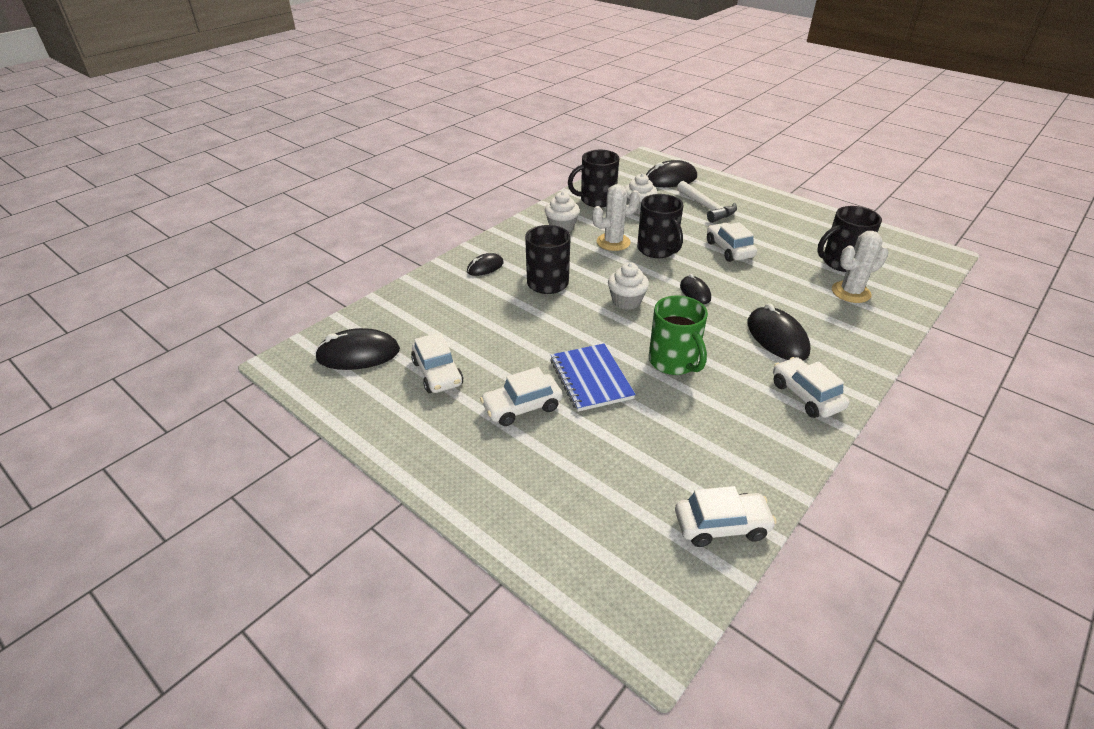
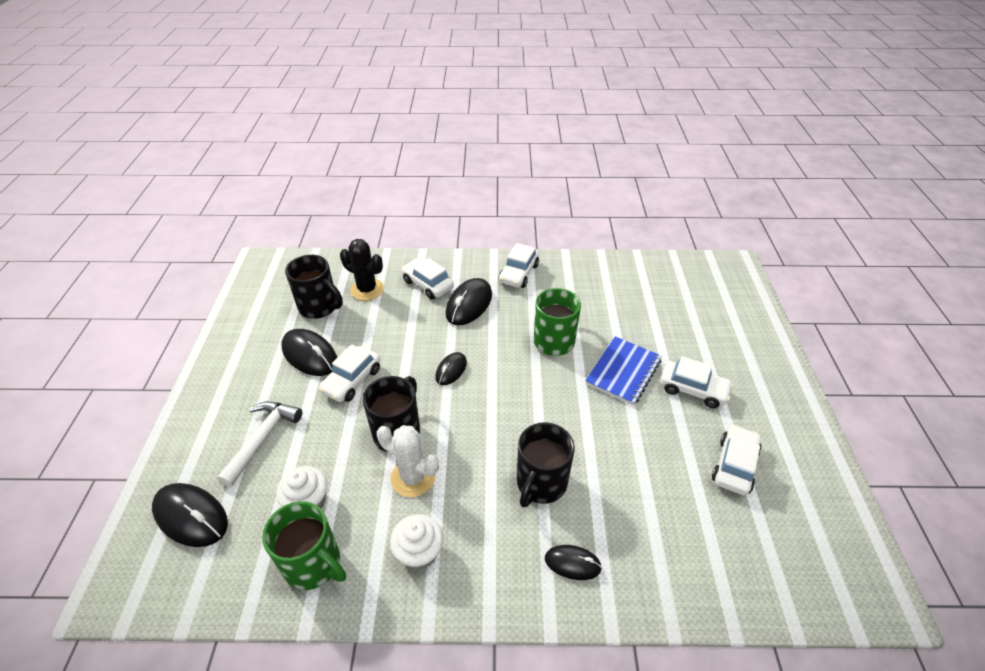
camera: 130 degrees left, 5 degrees up
black mouse [315,328,400,370] -> black mouse moved to [281,329,337,376]
black mug [568,150,619,207] -> green mug [262,501,346,590]
white cupcake [608,262,649,310] -> none
white car [675,486,777,547] -> white car moved to [401,258,454,299]
white cactus [832,231,889,303] -> black cactus [340,239,384,301]

